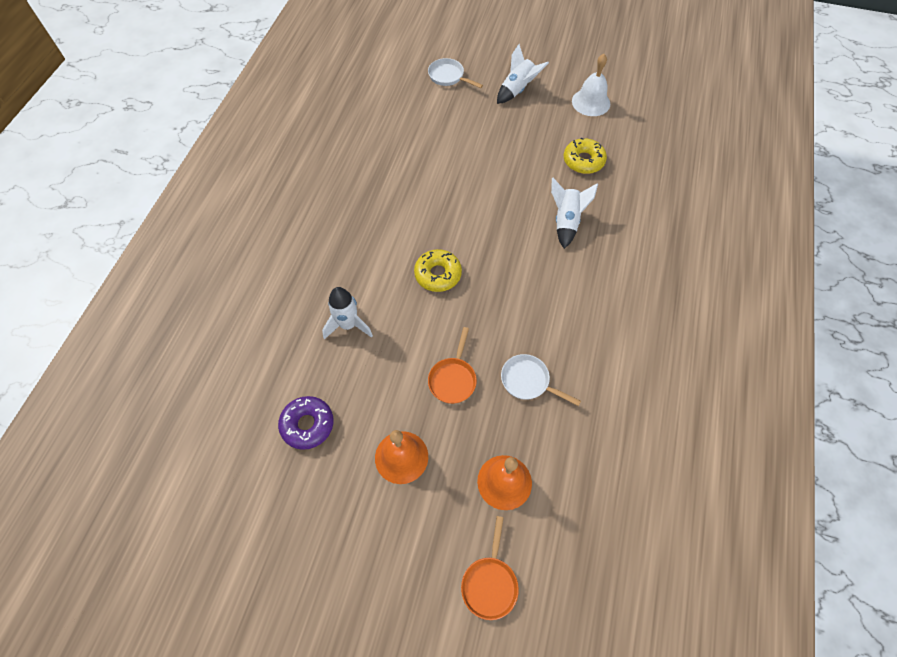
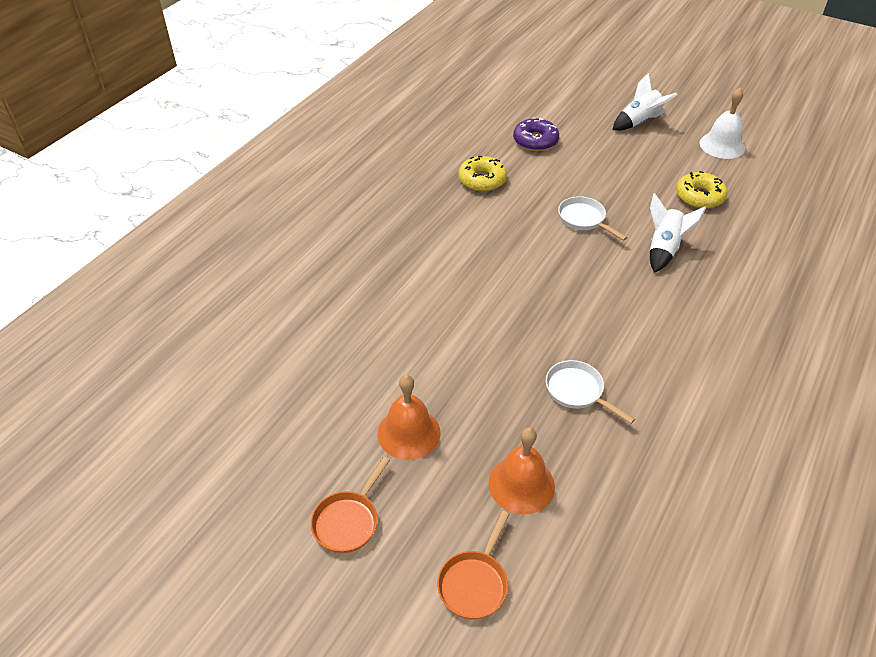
camera: 15 degrees right, 15 degrees down
purple donut [278,396,333,450] -> purple donut moved to [513,118,559,151]
white rocket [322,287,373,340] -> none
yellow donut [414,249,462,292] -> yellow donut moved to [458,156,507,192]
white pan [428,58,483,88] -> white pan moved to [558,196,628,241]
orange pan [428,327,477,404] -> orange pan moved to [311,457,390,553]

